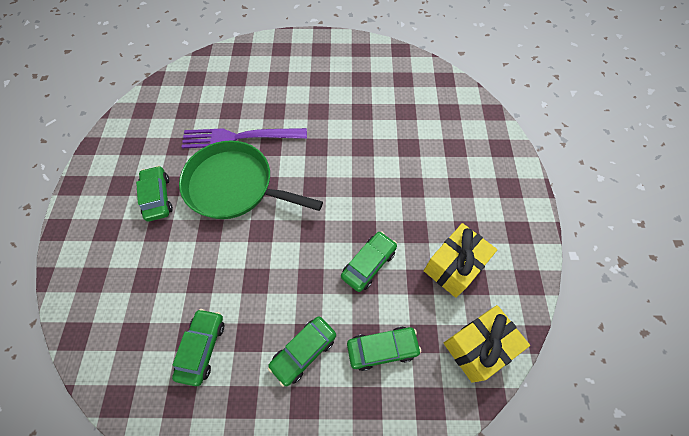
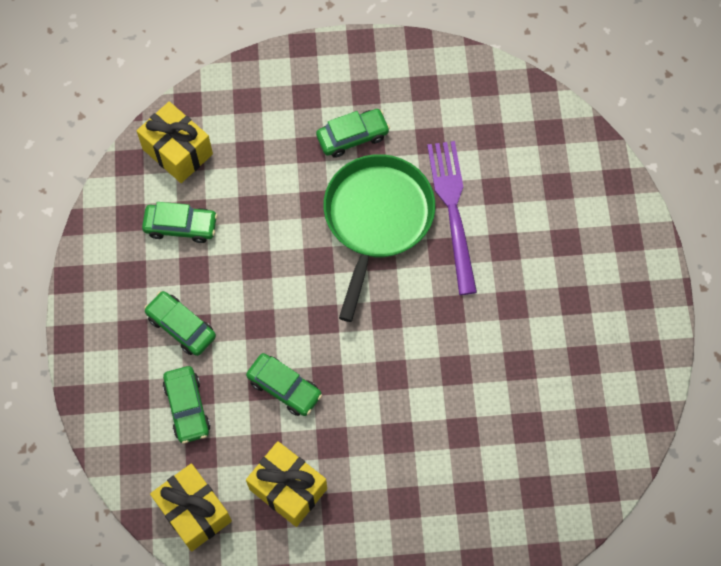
camera: 85 degrees right, 5 degrees up
none -> yellow gift [137,102,213,183]

